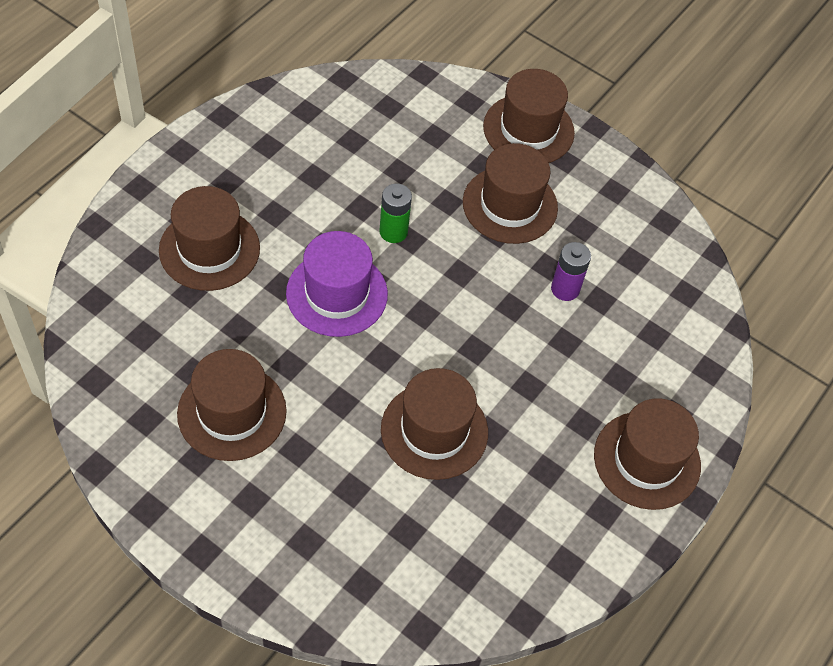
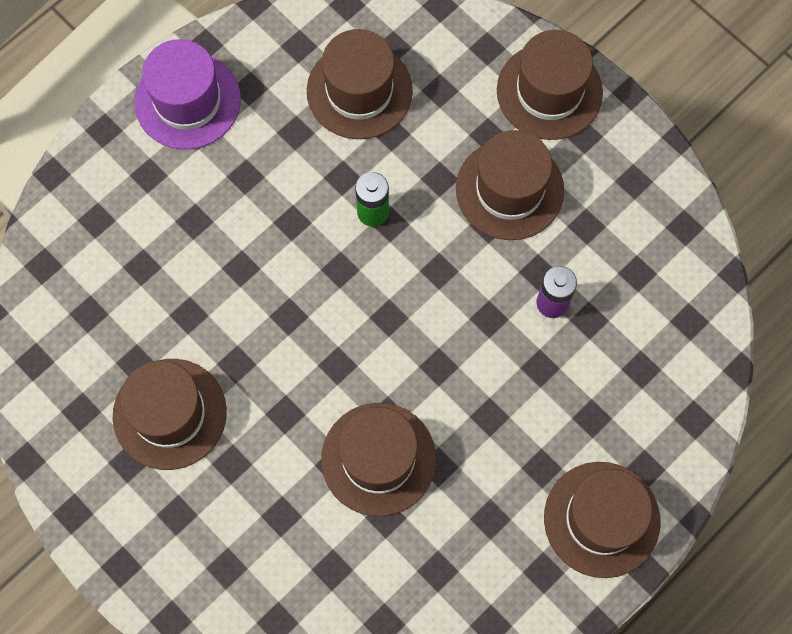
camera: 15 degrees right, 15 degrees up
brown hat [159,186,260,291] -> brown hat moved to [307,29,413,139]
purple hat [286,231,388,337] -> purple hat moved to [134,39,241,150]

